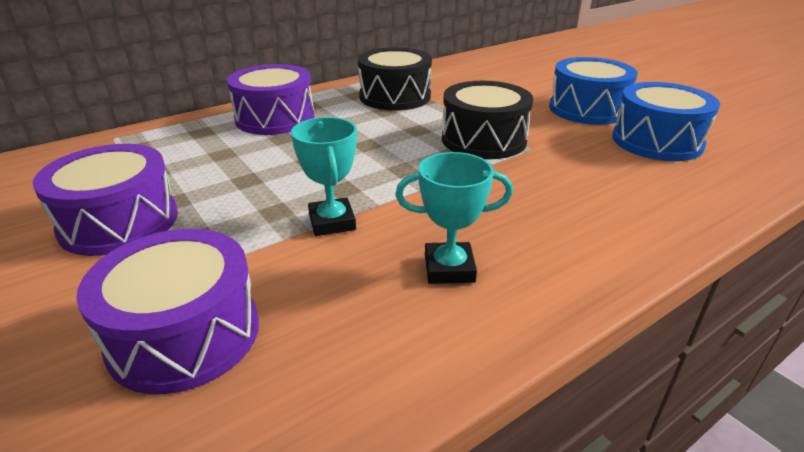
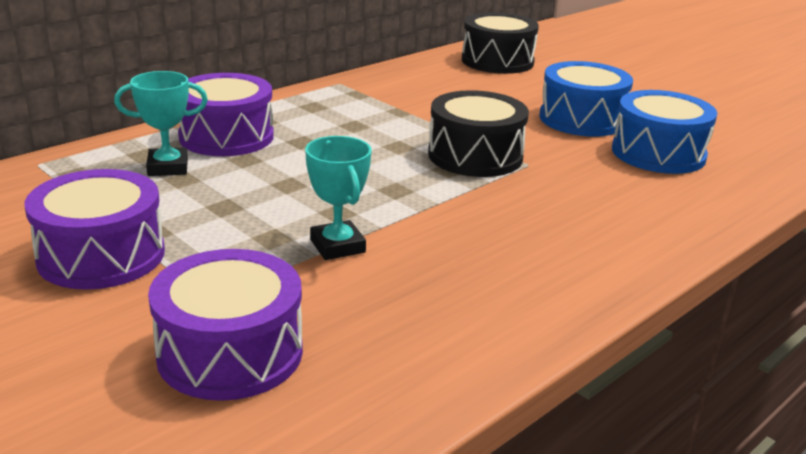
camera: 10 degrees left, 5 degrees down
black drum [358,47,432,110] -> black drum moved to [462,12,539,74]
turquoise trophy [395,152,513,284] -> turquoise trophy moved to [114,71,208,176]

